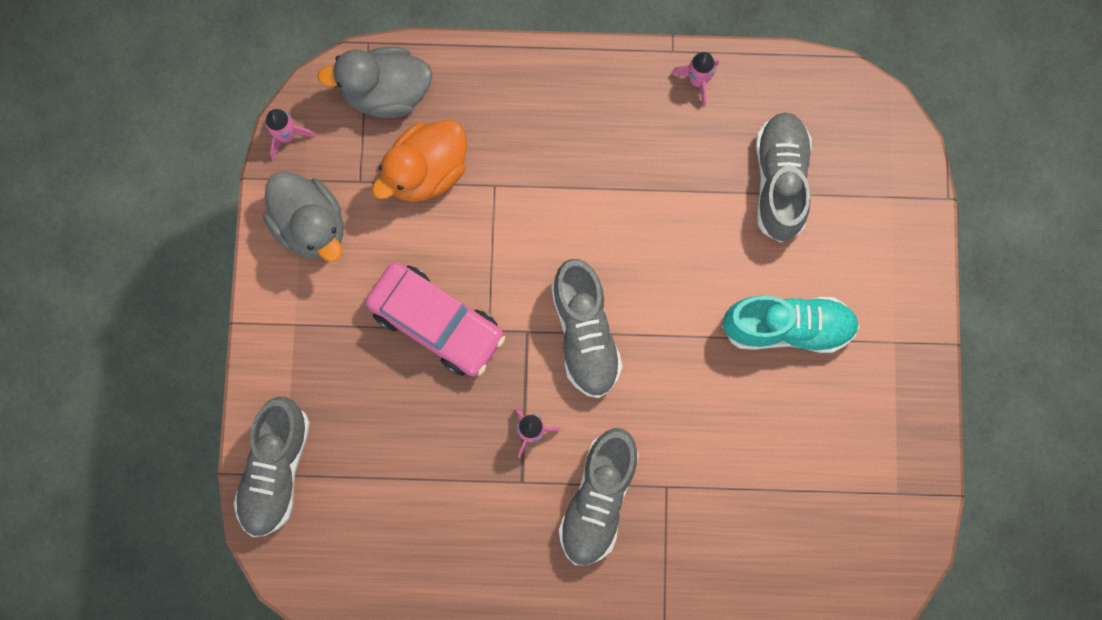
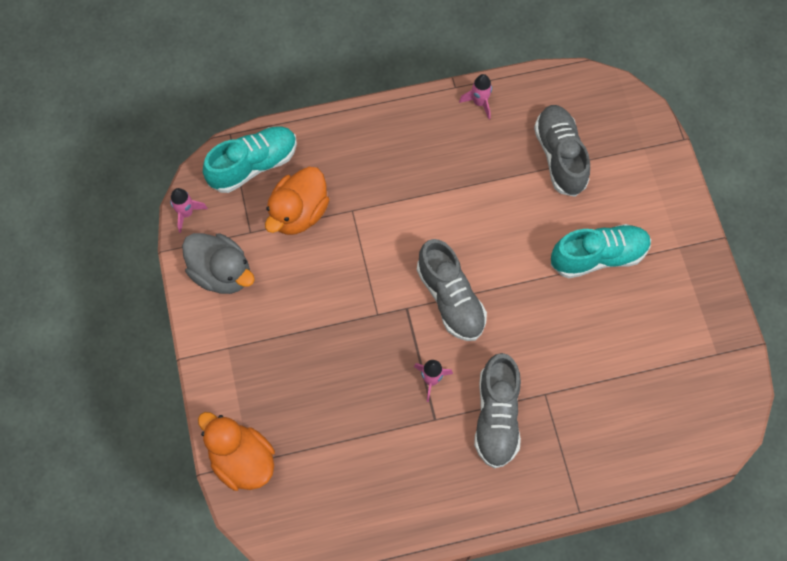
camera: 15 degrees left, 10 degrees down
grey shoe [234,397,310,537] -> orange duck [198,412,275,491]
grey duck [317,47,433,118] -> turquoise shoe [203,126,297,193]
pink car [365,262,505,377] -> none

